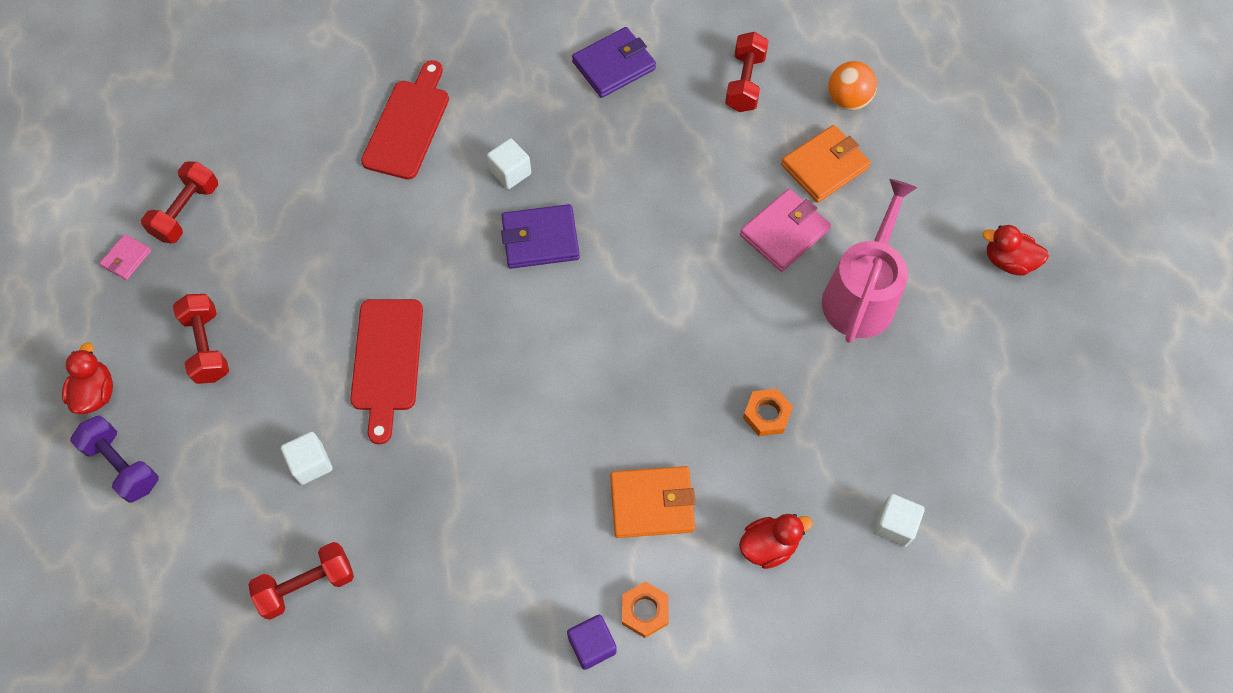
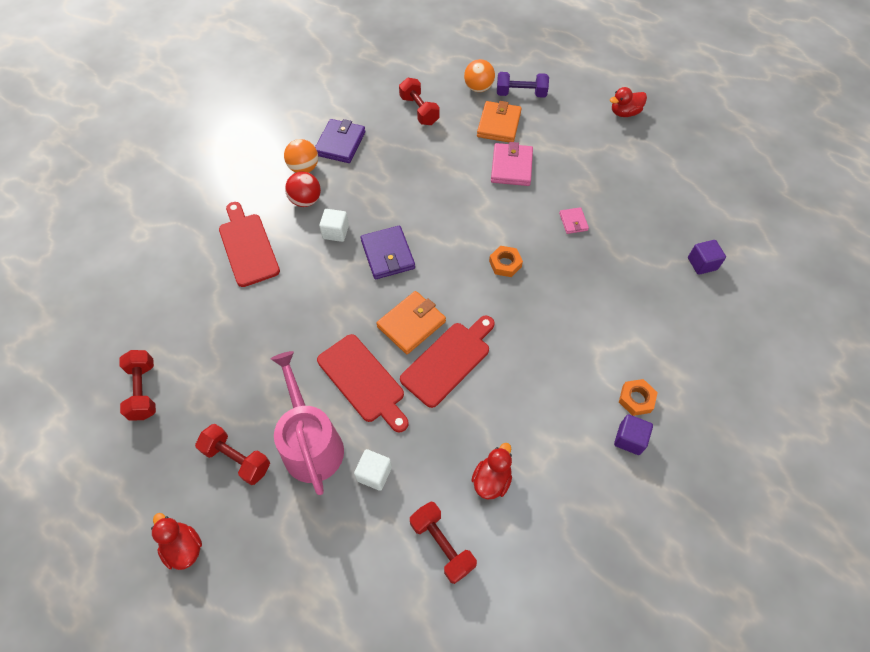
camera: 40 degrees left, 5 degrees down
purple dumbbell [70,416,159,503] -> purple dumbbell moved to [497,72,549,98]
pink wallet [99,234,152,280] -> pink wallet moved to [559,207,589,234]
red dumbbell [248,542,354,620] -> red dumbbell turned 60 degrees counterclockwise [410,502,477,584]
purple wallet [501,204,580,269] -> purple wallet turned 60 degrees counterclockwise [361,226,415,279]
orange wallet [610,466,696,538] -> orange wallet moved to [376,291,446,354]
red duck [739,514,813,569] -> red duck moved to [471,443,512,500]
orange nut [743,388,793,436] -> orange nut moved to [489,246,523,277]
pink watering can [822,179,917,343] -> pink watering can moved to [271,351,344,495]
white cube [873,494,925,547] -> purple cube [688,240,726,275]
none -> orange ball [284,139,318,173]
none -> red ball [285,172,321,207]
none -> red cutting board [400,315,495,408]

